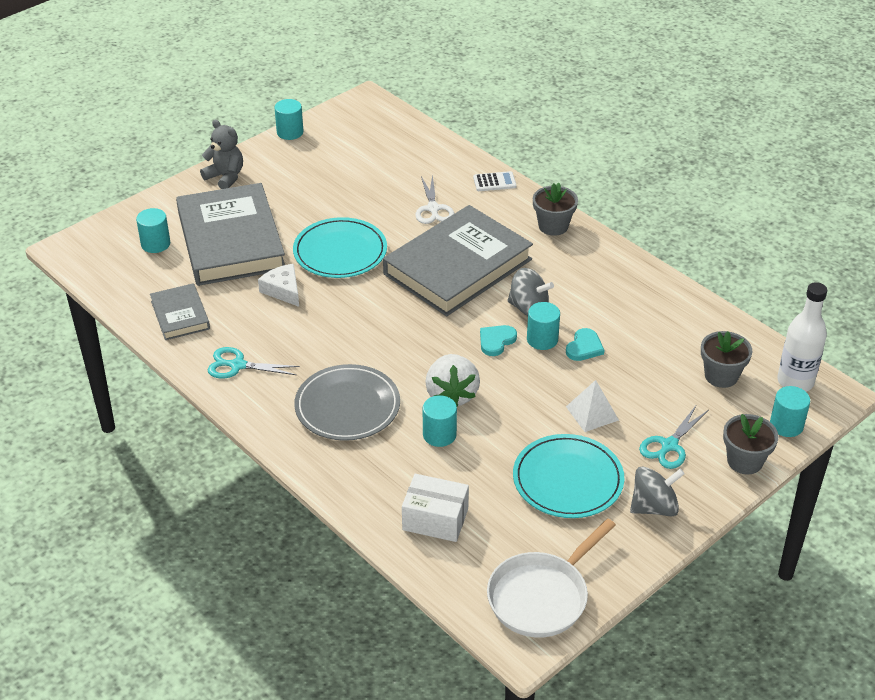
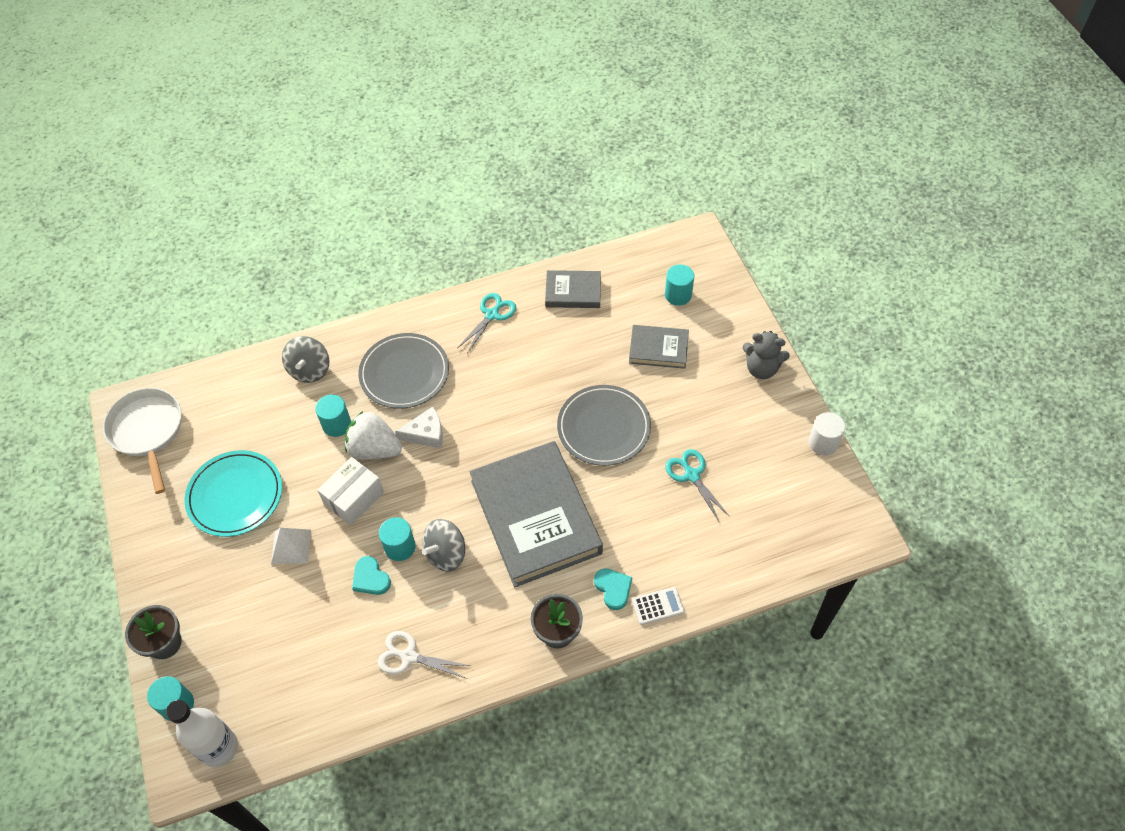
camera: 115 degrees right, 15 degrees up
grey book [176,183,285,286] -> grey book [629,325,689,369], size x0.49
grey teddy bear [200,120,243,189] -> grey teddy bear turned 45 degrees clockwise [743,331,790,379]
white cheese [258,264,299,307] -> white cheese moved to [395,407,443,448]
turquoise cylinder [274,99,303,140] -> white cylinder [808,412,845,455]
turquoise plate [293,217,387,278] -> grey plate [557,385,651,466]
white box [402,474,469,542] -> white box moved to [317,457,384,526]
white scissors [415,174,454,224] -> white scissors moved to [378,631,471,679]
white calculator [473,171,516,191] -> white calculator turned 120 degrees counterclockwise [632,587,684,625]
turquoise heart [480,325,517,356] -> turquoise heart moved to [594,568,632,610]
grey spinning top [630,466,685,516] -> grey spinning top moved to [282,336,329,383]
turquoise scissors [639,406,708,469] -> turquoise scissors moved to [665,449,730,523]
grey flower pot [701,331,752,388] -> none

